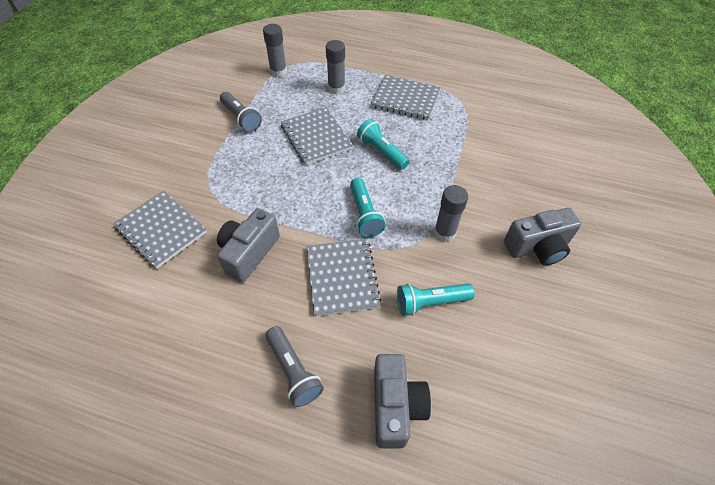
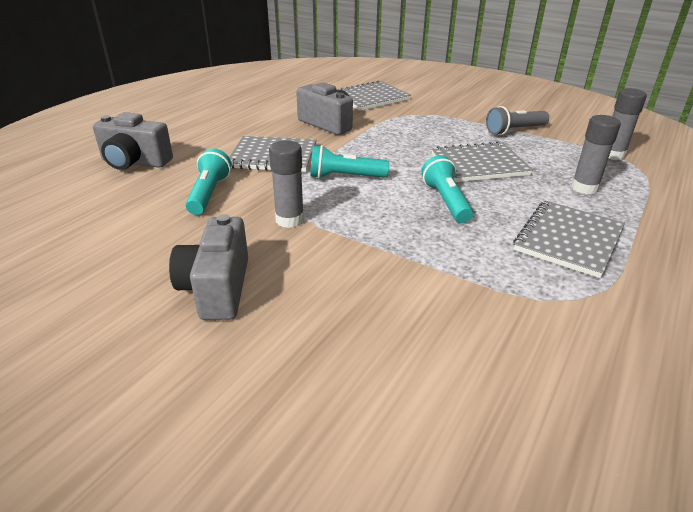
camera: 105 degrees right, 20 degrees down
grey flashlight [265,326,324,407] -> none
turquoise flashlight [357,119,410,170] -> turquoise flashlight turned 75 degrees counterclockwise [421,155,473,223]

